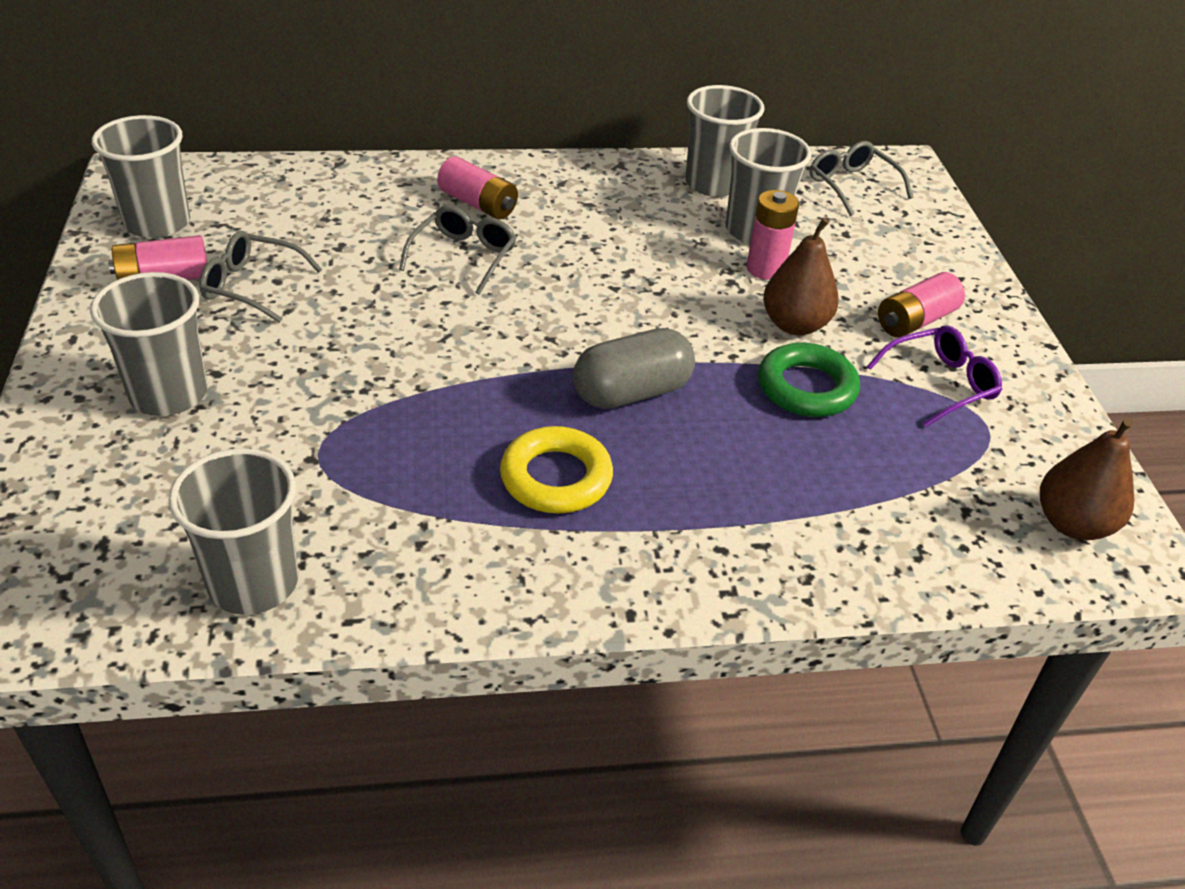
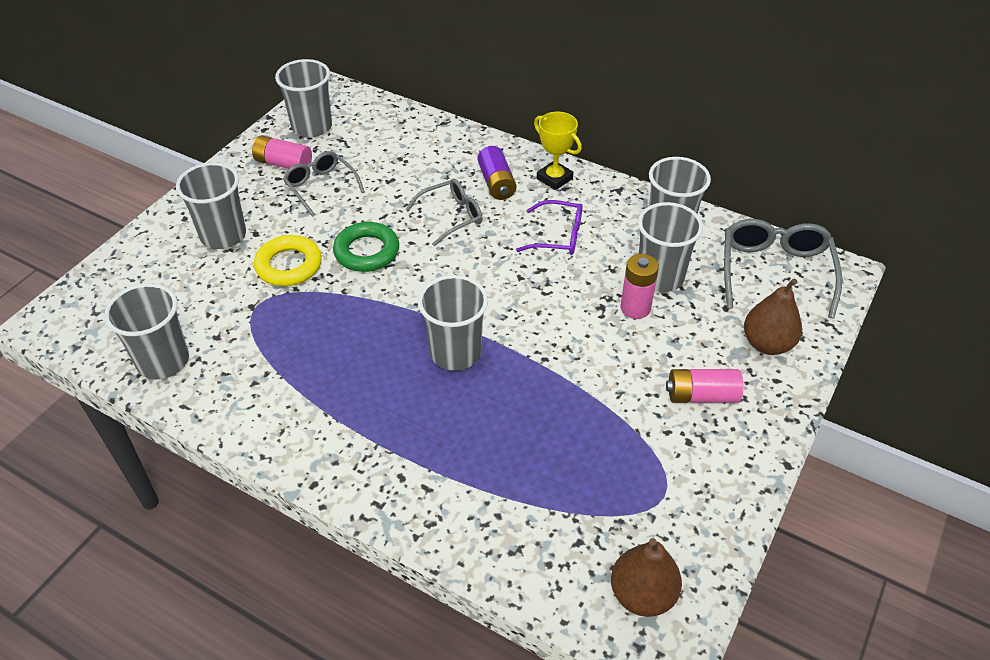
camera: 40 degrees right, 5 degrees up
pink battery [437,156,518,220] -> purple battery [478,146,516,200]
yellow ring [500,426,613,513] -> yellow ring moved to [254,235,322,286]
grey capsule [573,328,695,409] -> grey cup [418,275,488,371]
green ring [758,343,860,417] -> green ring moved to [333,222,399,272]
brown pear [763,218,839,335] -> brown pear moved to [744,279,802,355]
grey glasses [810,141,913,216] -> grey glasses [724,219,843,318], size x1.55
purple glasses [867,325,1002,427] -> purple glasses moved to [516,200,582,255]
none -> yellow trophy [534,112,582,190]

